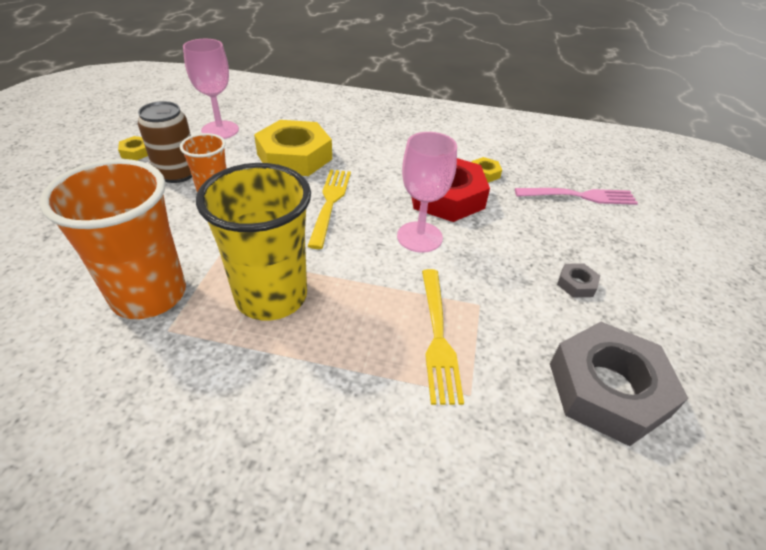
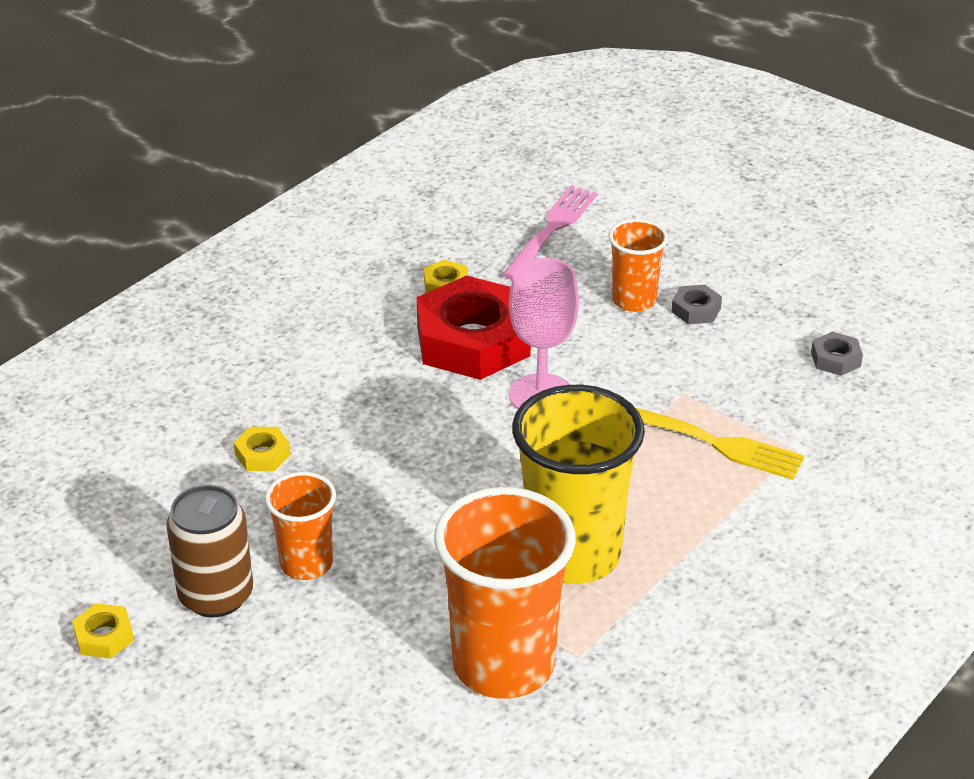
camera: 60 degrees left, 5 degrees down
pink goblet [183,39,239,139] -> none
yellow nut [254,120,332,176] -> yellow nut [234,427,291,471], size x0.42
yellow fork [308,169,351,249] -> none
grey nut [550,322,689,446] -> grey nut [811,331,863,376], size x0.42
none -> orange cup [608,219,668,312]

